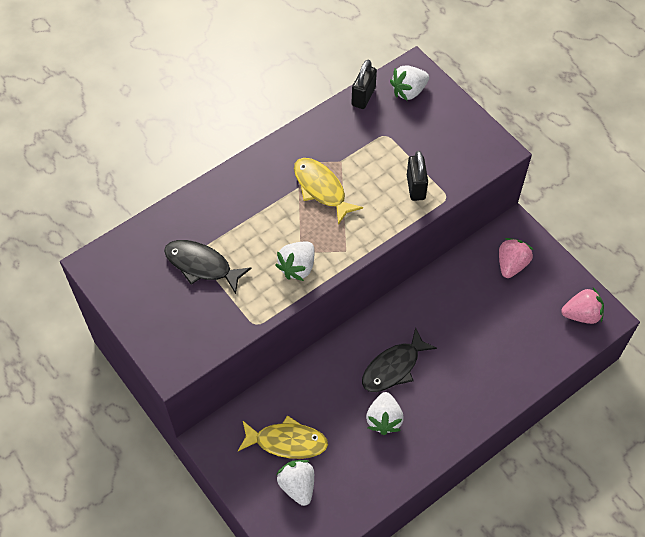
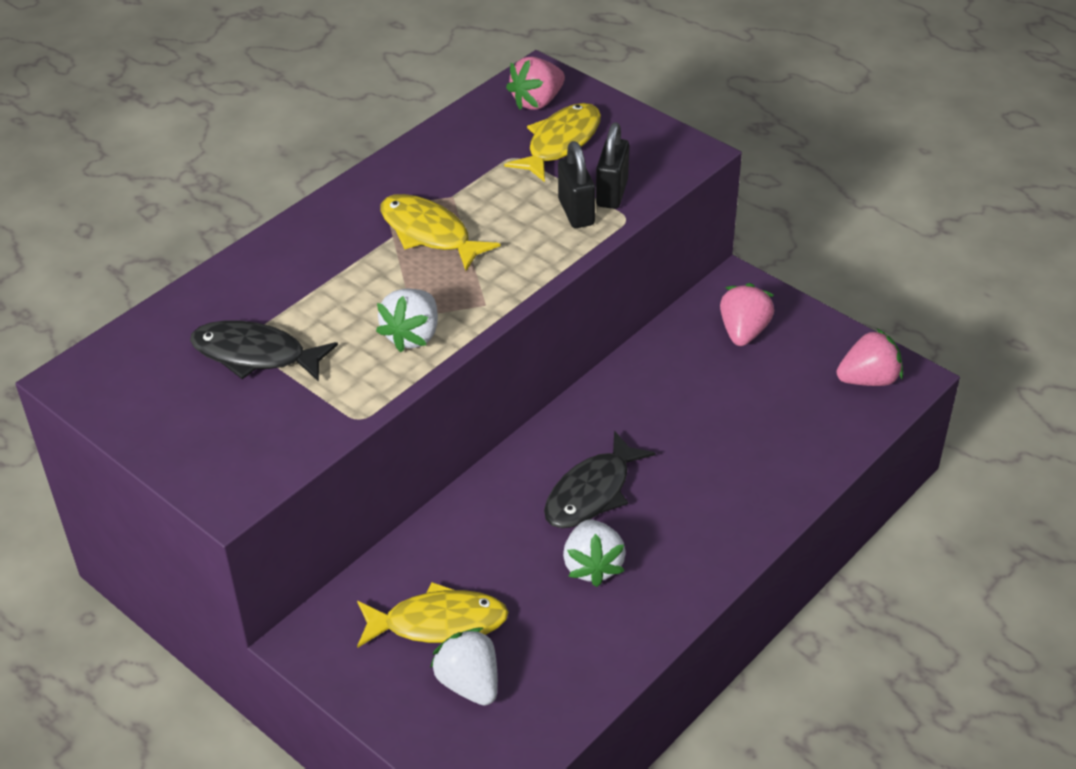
camera: 10 degrees left, 15 degrees down
black padlock [351,60,377,109] -> black padlock moved to [596,122,629,209]
white strawberry [390,65,429,101] -> pink strawberry [506,57,565,110]
none -> yellow fish [504,103,601,182]

